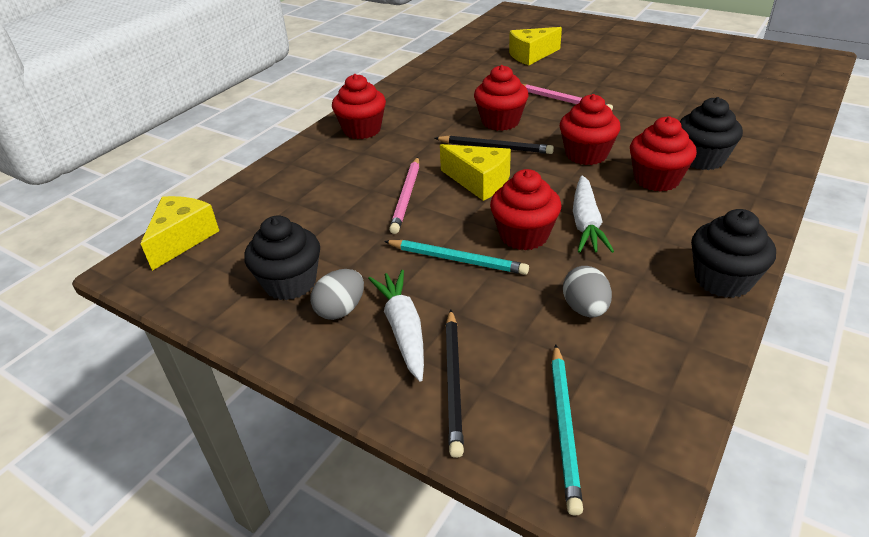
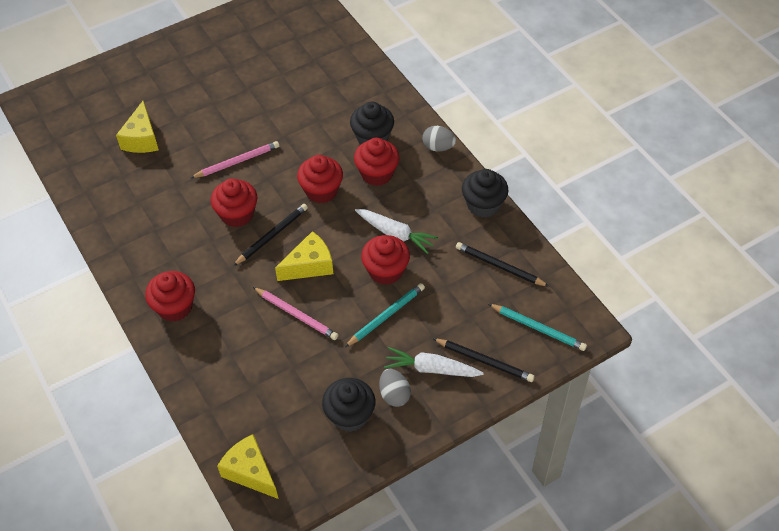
camera: 65 degrees left, 15 degrees up
grey egg [563,266,612,318] -> grey egg moved to [422,126,456,152]
none -> black pencil [456,242,549,287]

